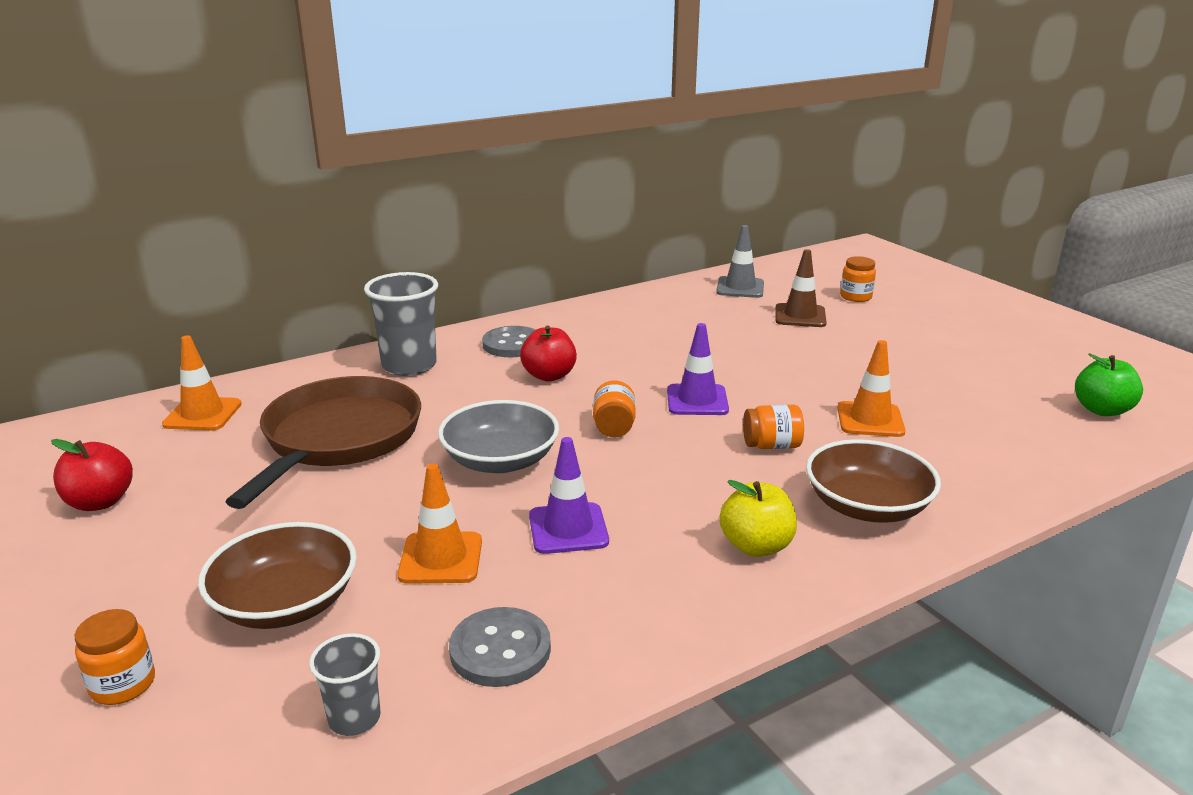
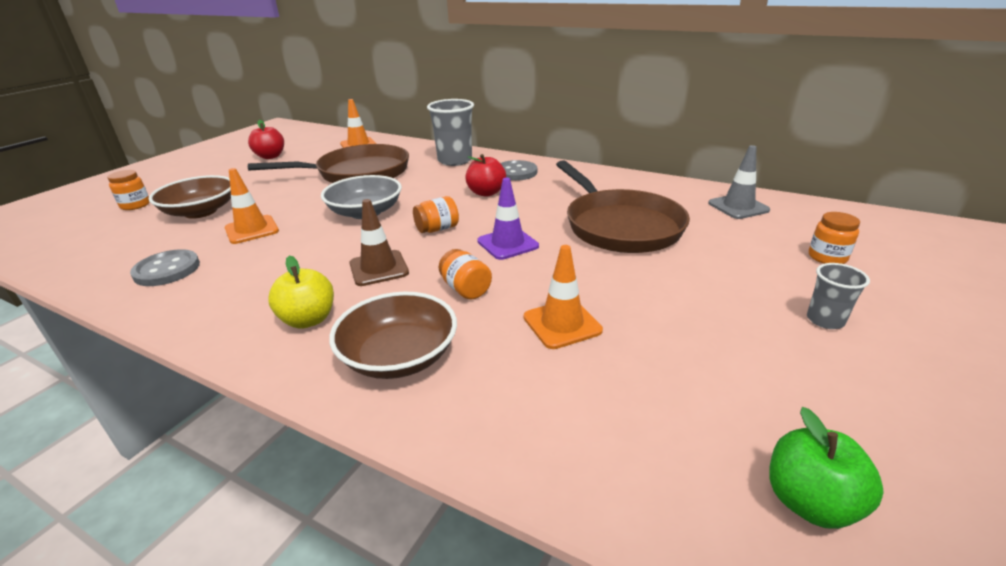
camera: 60 degrees right, 5 degrees up
grey cup [309,633,381,736] -> grey cup moved to [807,263,870,329]
purple traffic cone [529,437,609,554] -> none
brown traffic cone [776,249,826,327] -> brown traffic cone moved to [349,199,409,286]
none -> brown pan [556,160,690,253]

